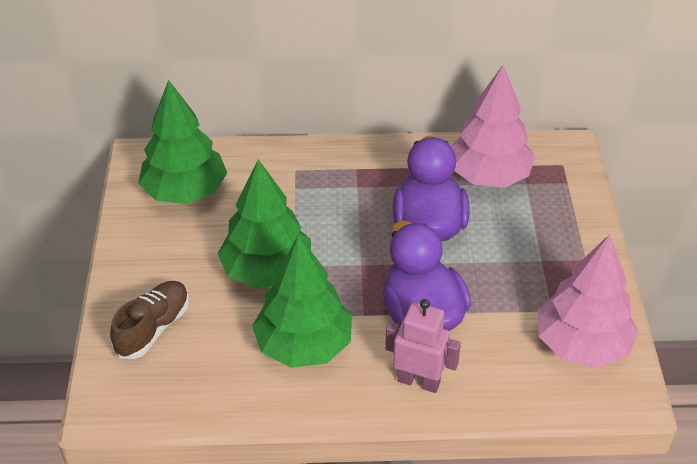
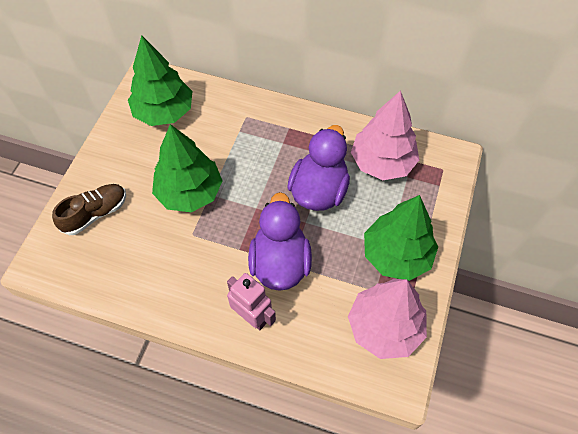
camera: 20 degrees right, 15 degrees up
green tree [252,235,352,368] -> green tree moved to [364,195,438,281]

